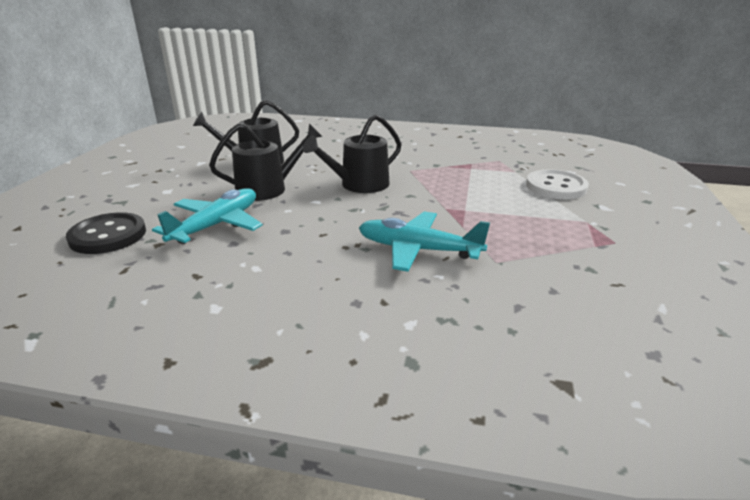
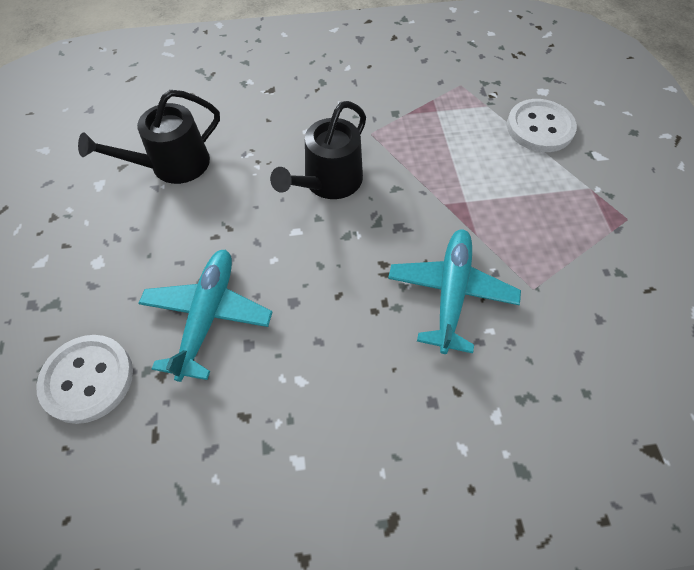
camera: 20 degrees left, 30 degrees up
black button [66,212,146,254] -> white button [36,335,133,424]
black watering can [209,123,322,201] -> none
turquoise plane [359,211,490,272] -> turquoise plane turned 105 degrees clockwise [388,229,521,354]

